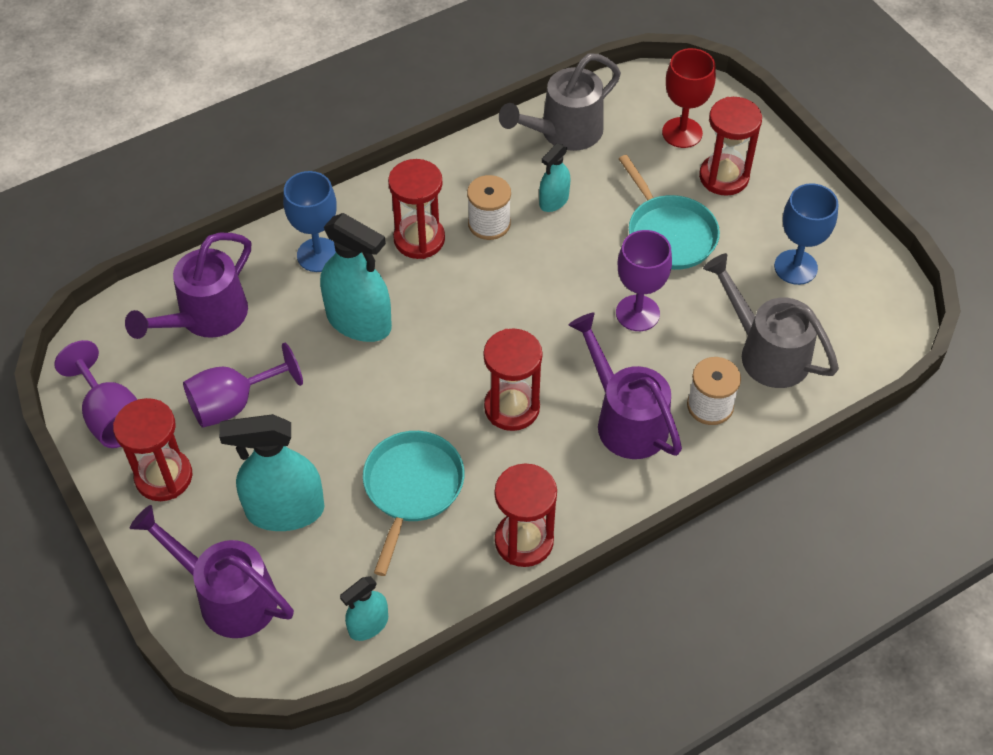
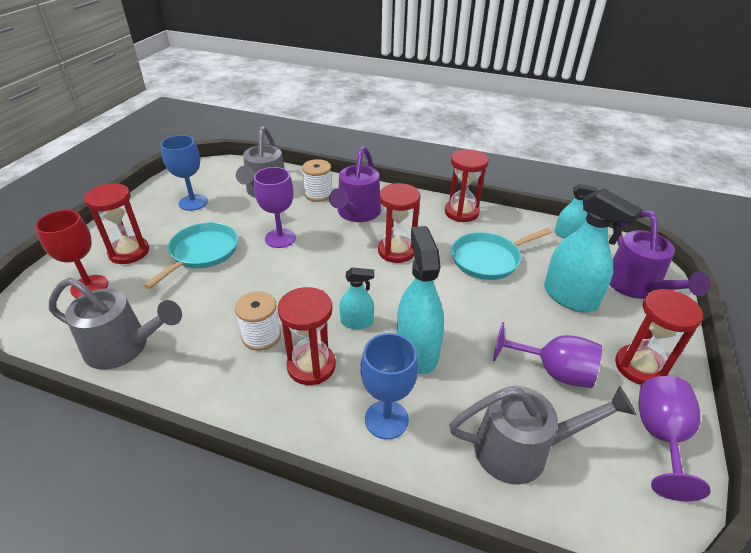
camera: 130 degrees left, 15 degrees down
purple watering can [125,233,251,339] -> grey watering can [449,386,636,485]
turquoise spray bottle [539,143,571,212] -> turquoise spray bottle moved to [340,267,374,329]

